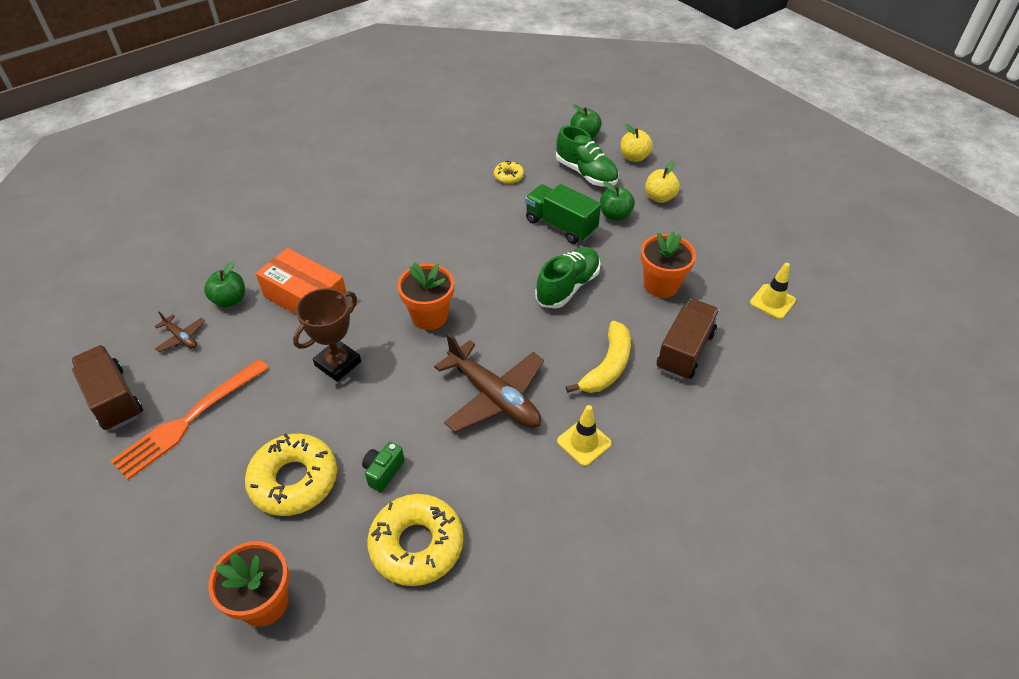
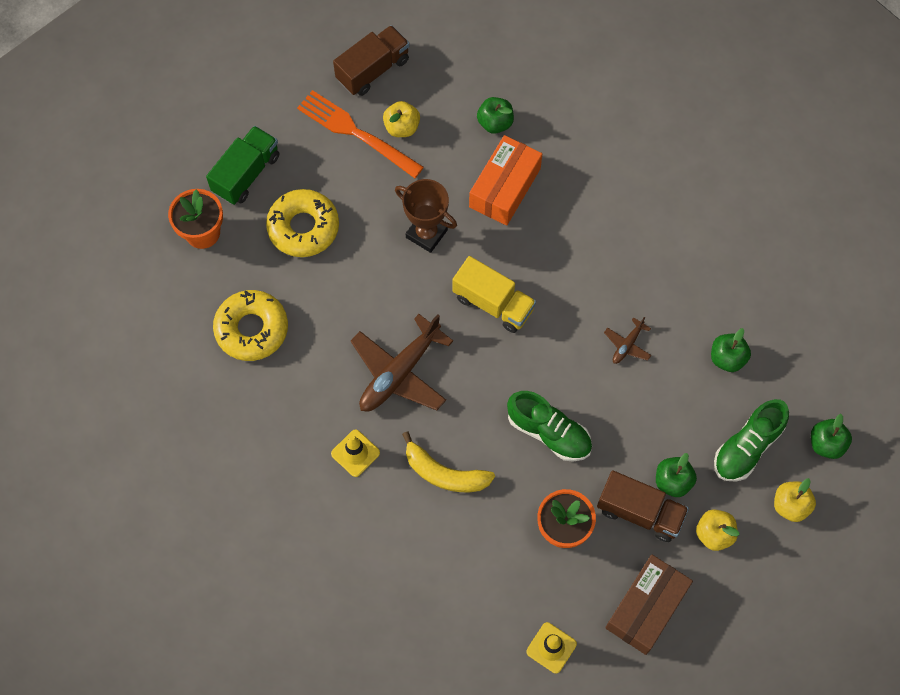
camera: 85 degrees right, 20 degrees up
brown plane [155,312,205,352] -> brown plane moved to [604,317,651,364]
green camera [362,442,405,492] -> none
orange flower pot [398,263,454,330] -> yellow truck [453,256,536,333]
yellow donut [494,161,524,184] -> green apple [711,328,751,372]
green truck [525,184,601,244] -> green truck moved to [206,126,280,205]
brown truck [657,299,720,380] -> brown truck moved to [597,470,689,542]
none -> yellow apple [383,101,420,137]
none -> brown box [605,554,693,655]

